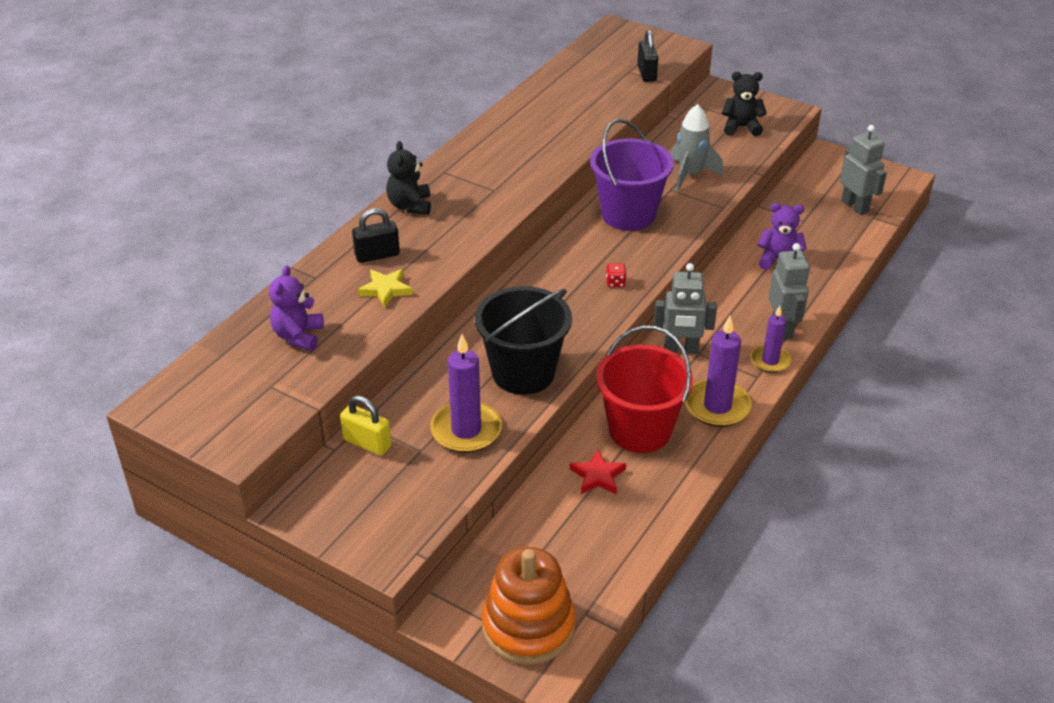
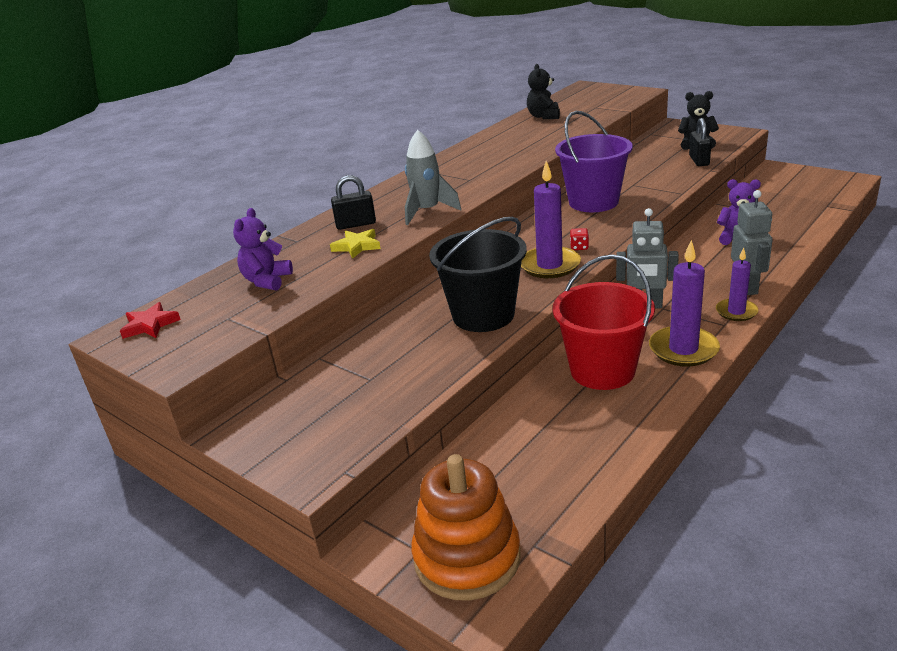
camera: 10 degrees right, 10 degrees down
yellow padlock [340,395,391,456] -> none
black teddy bear [386,141,431,215] -> black teddy bear moved to [527,64,560,119]
purple candle [430,334,502,453] -> purple candle moved to [521,161,581,278]
red star [570,449,626,494] -> red star moved to [120,302,181,339]
black padlock [637,30,658,82] -> black padlock moved to [689,118,712,166]
grey rocket [671,104,723,192] -> grey rocket moved to [405,130,461,225]
grey robot [840,125,887,215] -> none

